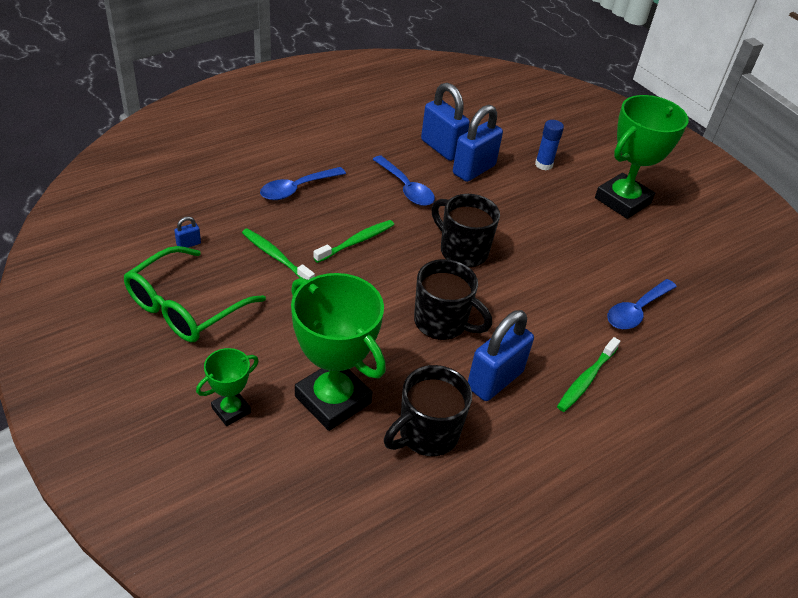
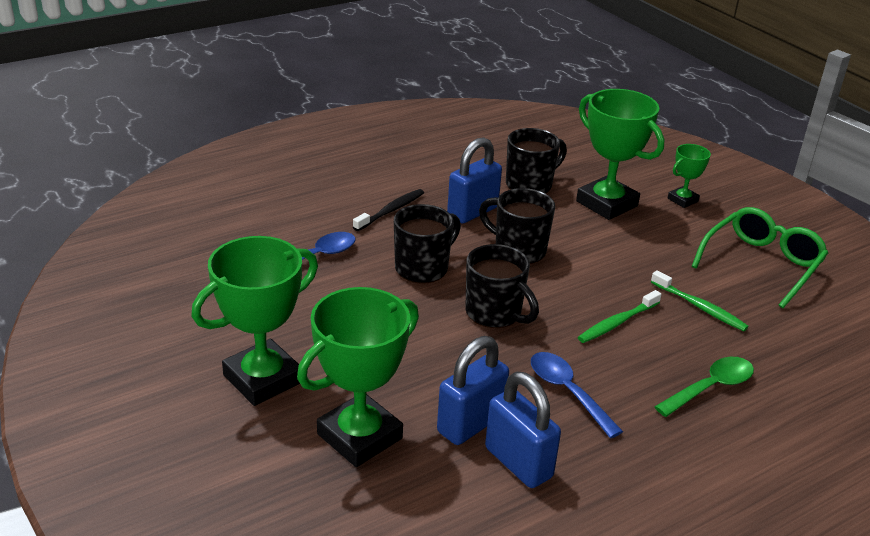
camera: 175 degrees left, 10 degrees down
blue padlock [174,216,201,248] -> none
blue spoon [260,167,346,200] -> green spoon [654,357,754,417]
blue glue stick [535,120,564,170] -> green trophy [297,287,419,467]
green toothbrush [557,337,620,412] -> black toothbrush [353,189,424,231]
none -> black mug [394,204,461,284]

